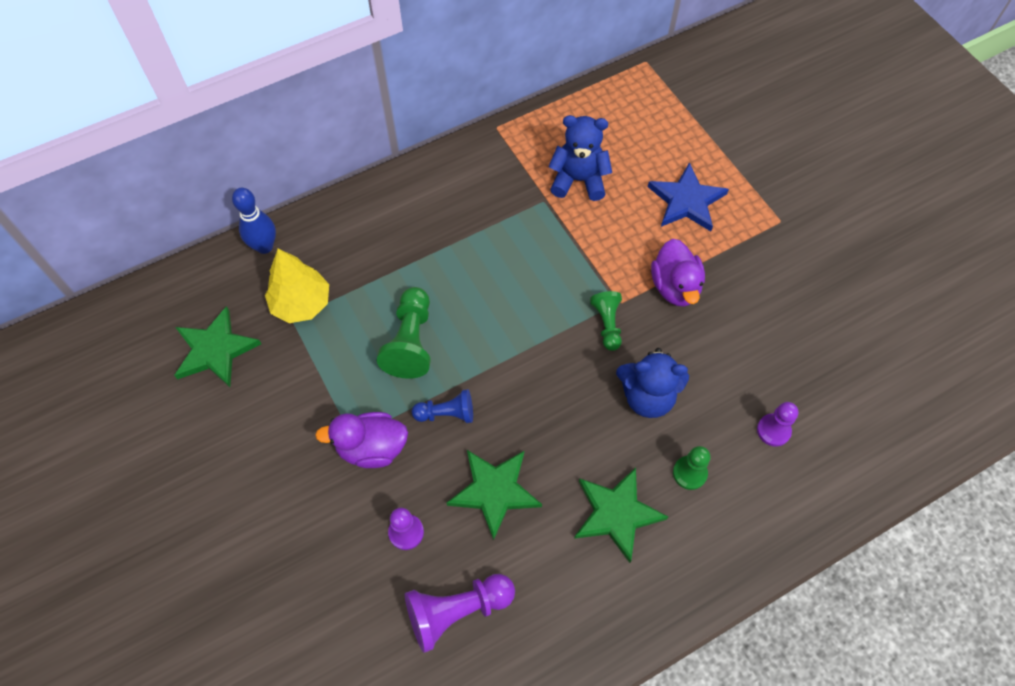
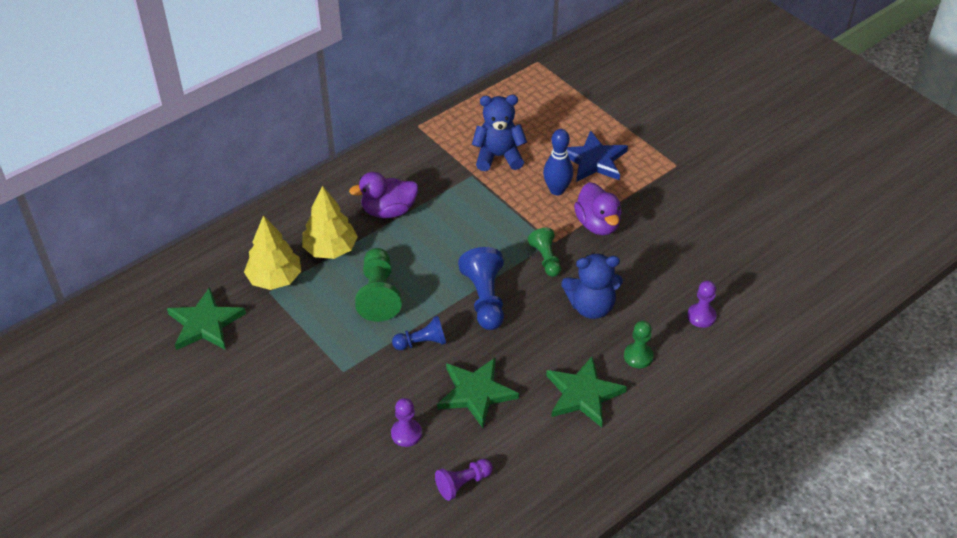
camera: 10 degrees left, 15 degrees down
blue bowling pin [232,188,276,254] -> blue bowling pin moved to [543,129,573,195]
purple duck [315,412,408,468] -> purple duck moved to [349,172,418,218]
purple pawn [405,574,515,653] -> purple pawn [435,459,493,501], size x0.62
none -> yellow tree [302,186,358,259]
none -> blue pawn [458,247,504,330]

